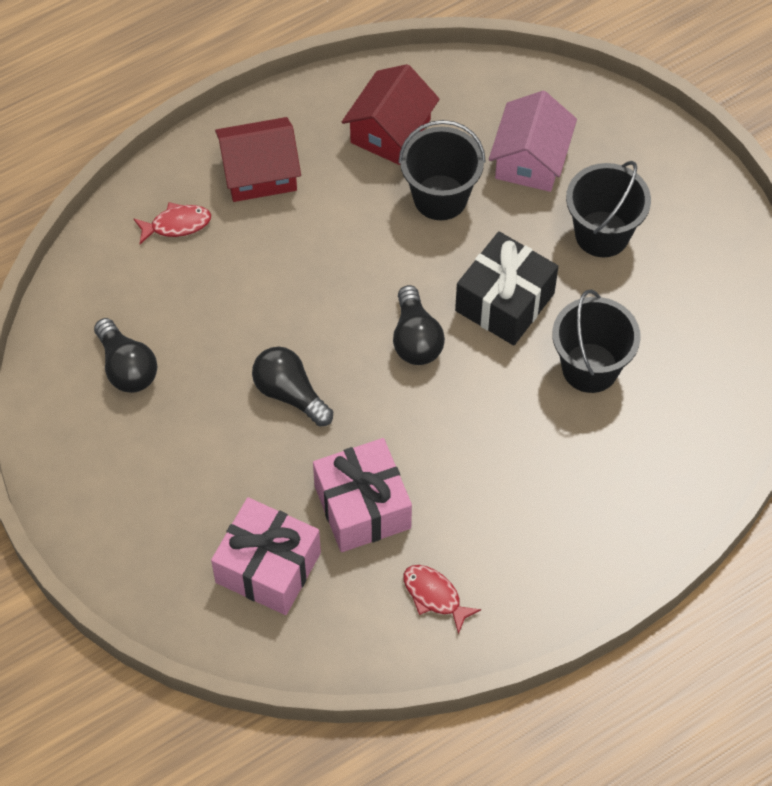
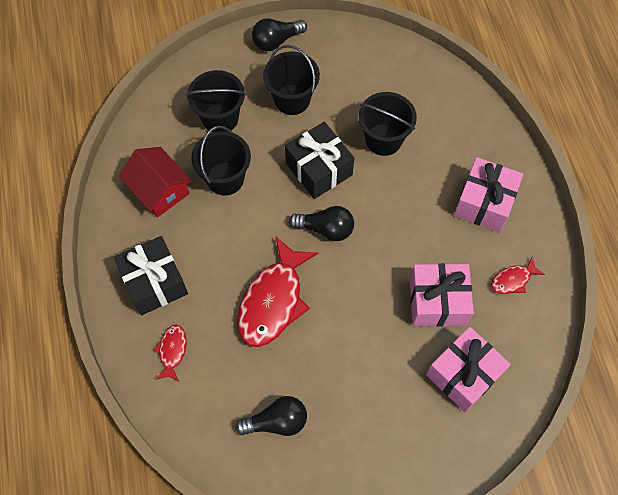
camera: 70 degrees left, 5 degrees up
red house [215,117,301,202] -> black gift [114,236,188,315]
black light bulb [252,347,333,427] -> black light bulb moved to [252,18,307,51]
pink house [489,91,577,192] -> black bucket [186,70,246,133]
none -> red fish [237,237,318,347]
none -> pink gift [454,157,523,233]

